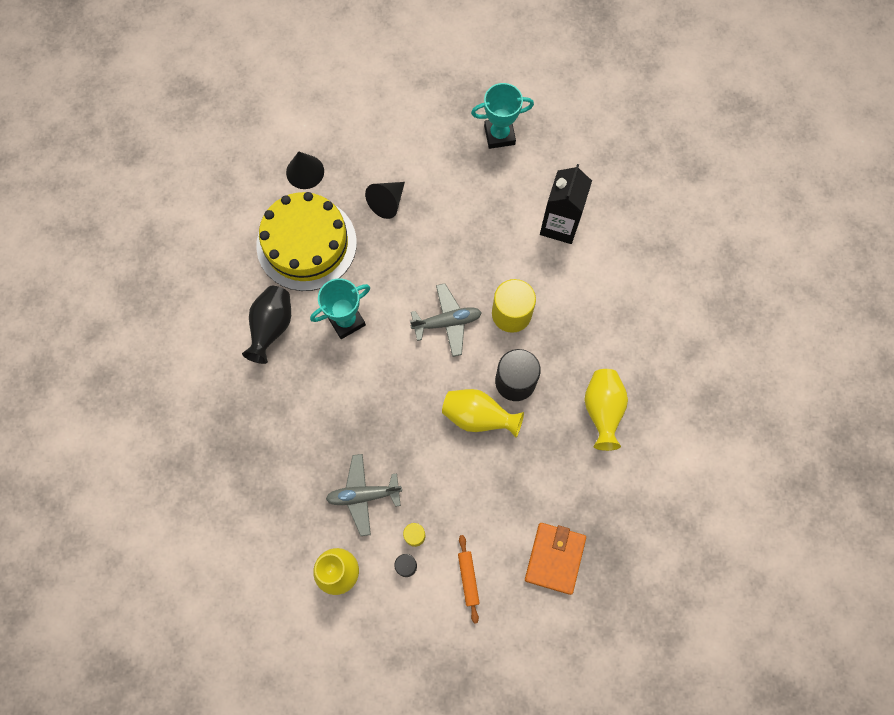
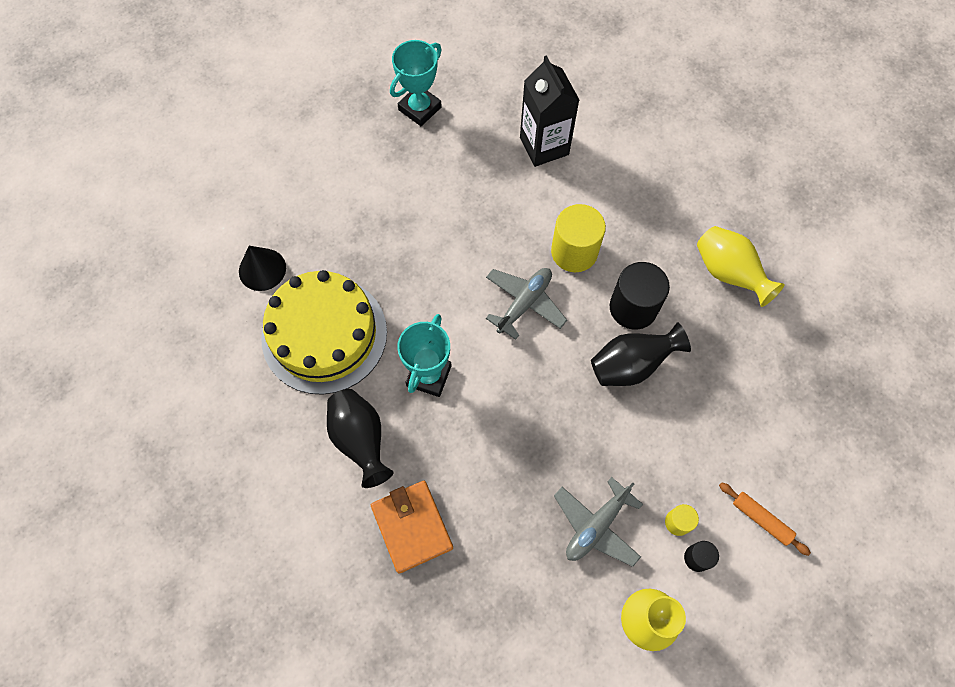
camera: 40 degrees left, 5 degrees down
black cone [365,182,405,219] -> none
yellow vase [442,389,524,438] -> black vase [591,322,691,386]
orange wallet [525,523,586,595] -> orange wallet moved to [371,481,453,574]

